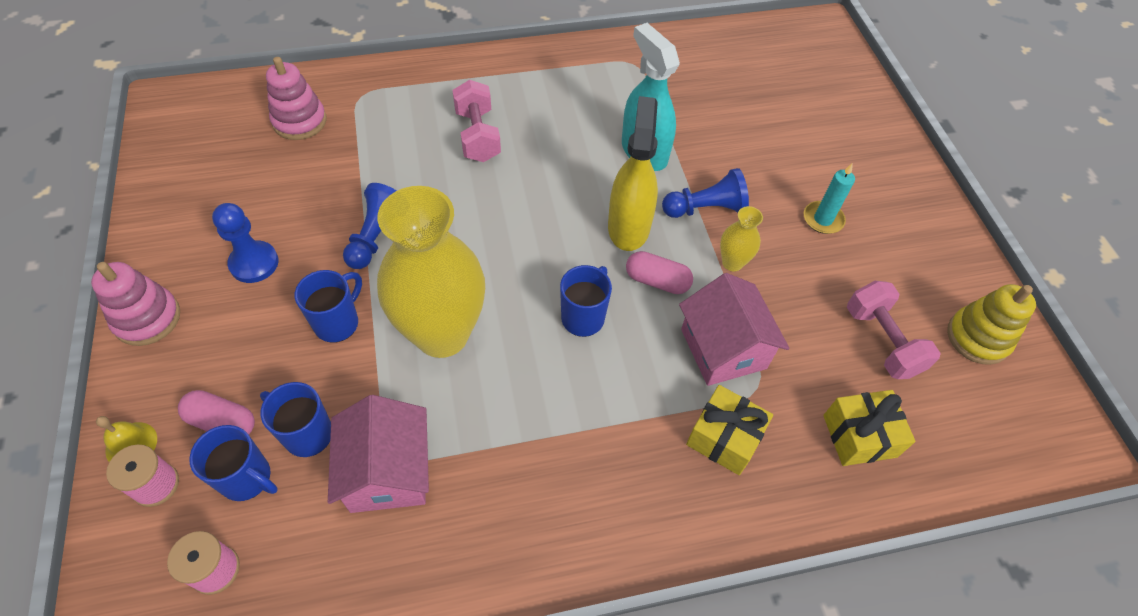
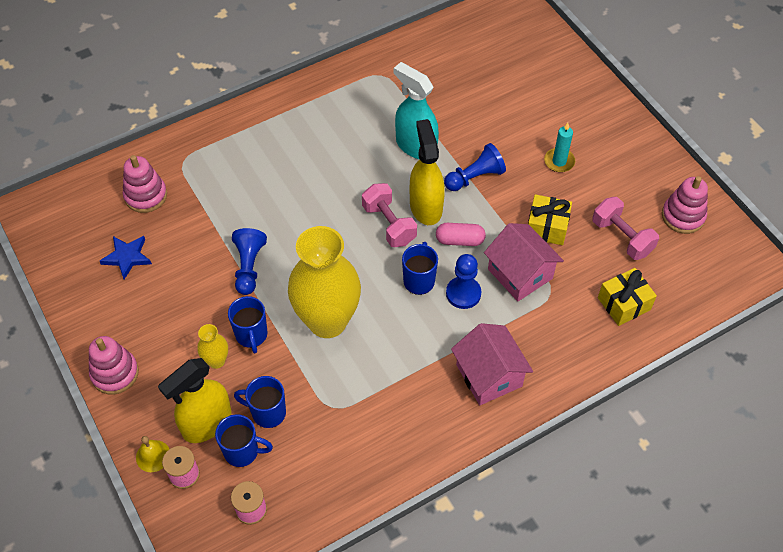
camera: 15 degrees left, 0 degrees up
pink capsule [178,390,255,435] -> yellow spray bottle [158,358,232,443]
blue pawn [212,203,279,283] -> blue pawn moved to [446,254,481,309]
blue mug [295,270,362,343] -> blue mug turned 150 degrees clockwise [228,296,268,353]
pink house [328,395,429,513] -> pink house moved to [451,323,533,405]
pink dumbbell [452,80,501,162] -> pink dumbbell moved to [362,183,417,247]
yellow gift [686,385,773,475] -> yellow gift moved to [528,194,572,245]
yellow vase [720,206,763,271] -> yellow vase moved to [197,324,228,369]
yellow stacking toy [947,284,1036,365] -> pink stacking toy [662,176,708,234]
none -> blue star [100,236,152,279]

